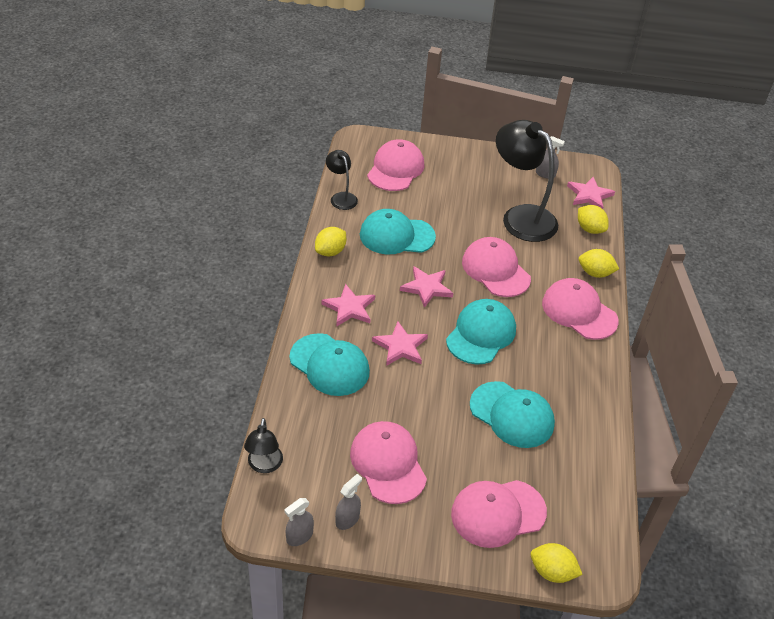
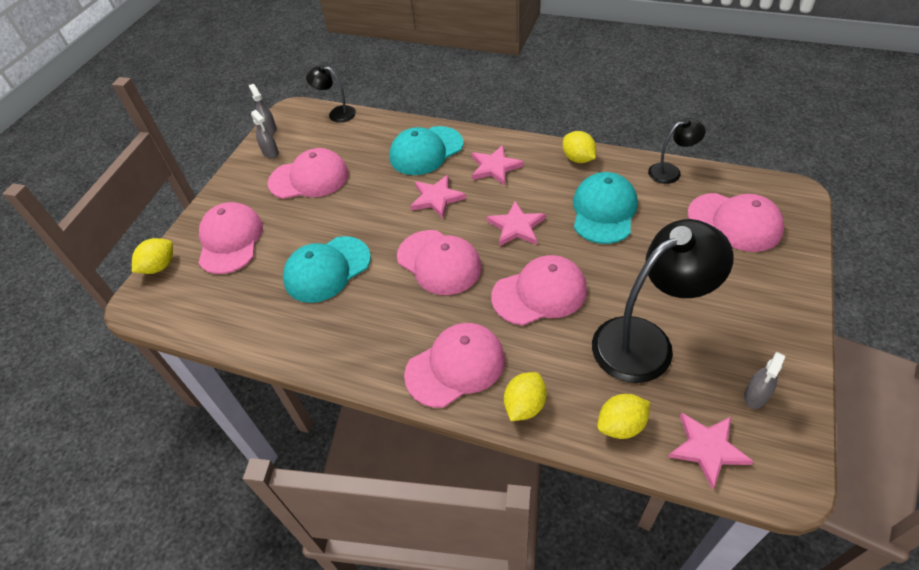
camera: 110 degrees right, 5 degrees up
turquoise cap [446,299,516,365] -> pink cap [397,230,482,295]

